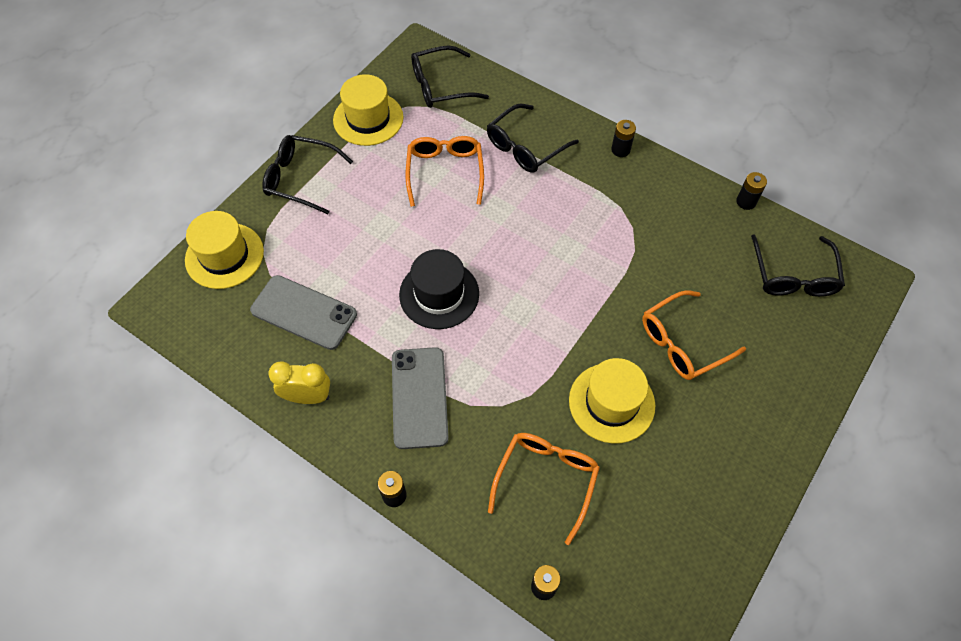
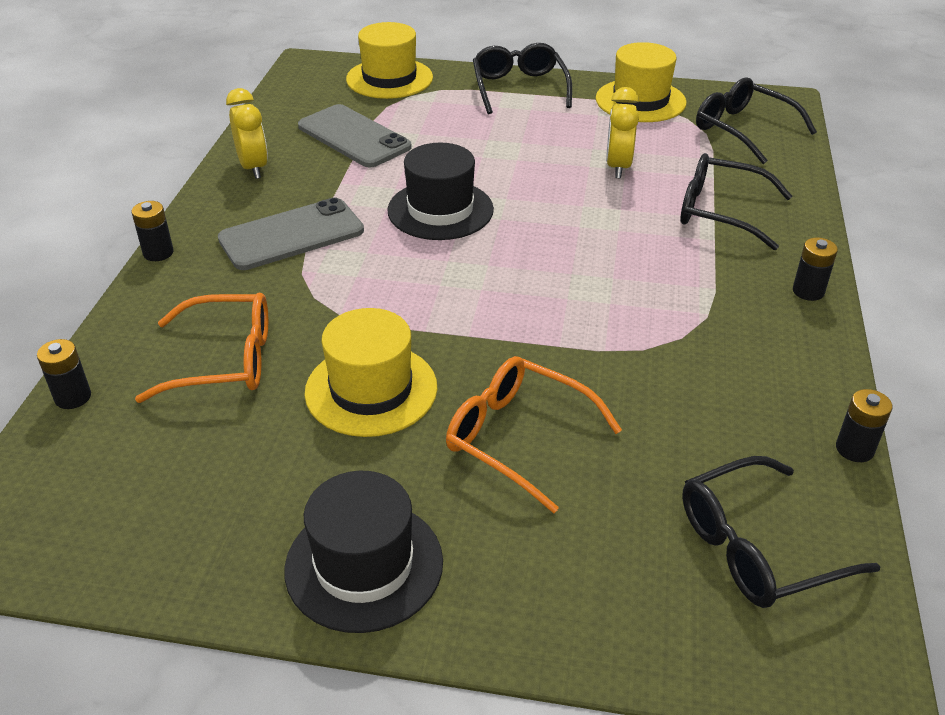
camera: 65 degrees right, 20 degrees down
grey phone [250,275,357,350] -> grey phone turned 45 degrees counterclockwise [298,104,412,168]
orange glasses [406,136,484,207] -> yellow clock [606,87,639,178]
none -> black hat [284,471,443,633]

